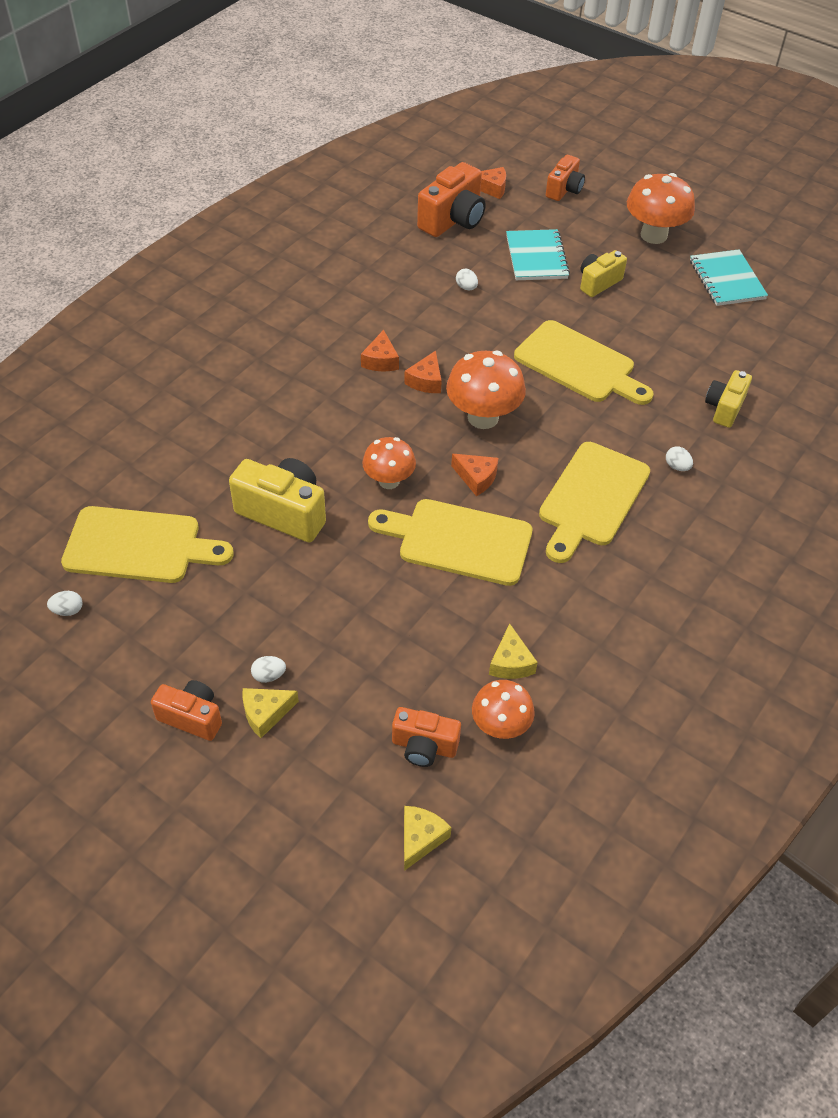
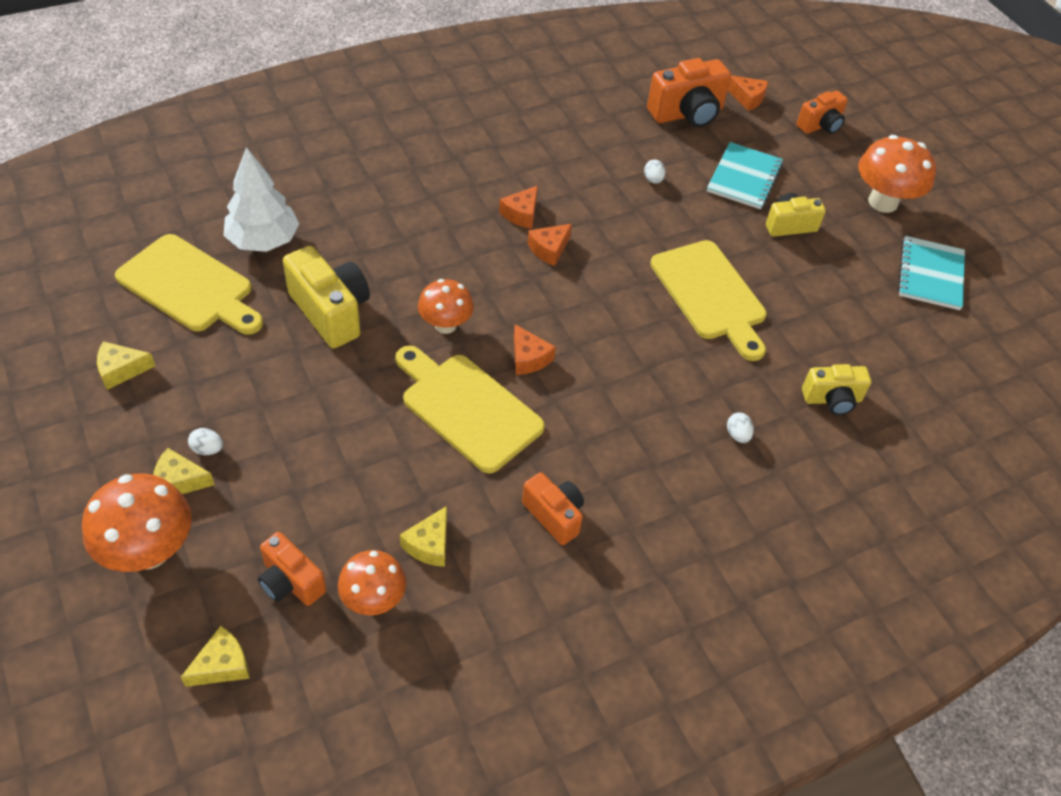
camera: 25 degrees right, 0 degrees up
white egg [47,591,83,616] -> none
orange camera [151,680,222,741] -> orange camera moved to [522,472,584,545]
orange mushroom [446,351,526,429] -> orange mushroom moved to [82,473,192,572]
yellow cutting board [539,442,650,563] -> none
yellow camera [705,370,752,428] -> yellow camera turned 150 degrees counterclockwise [802,364,871,415]
none -> yellow cheese [97,341,155,390]
none -> white tree [224,147,299,252]

